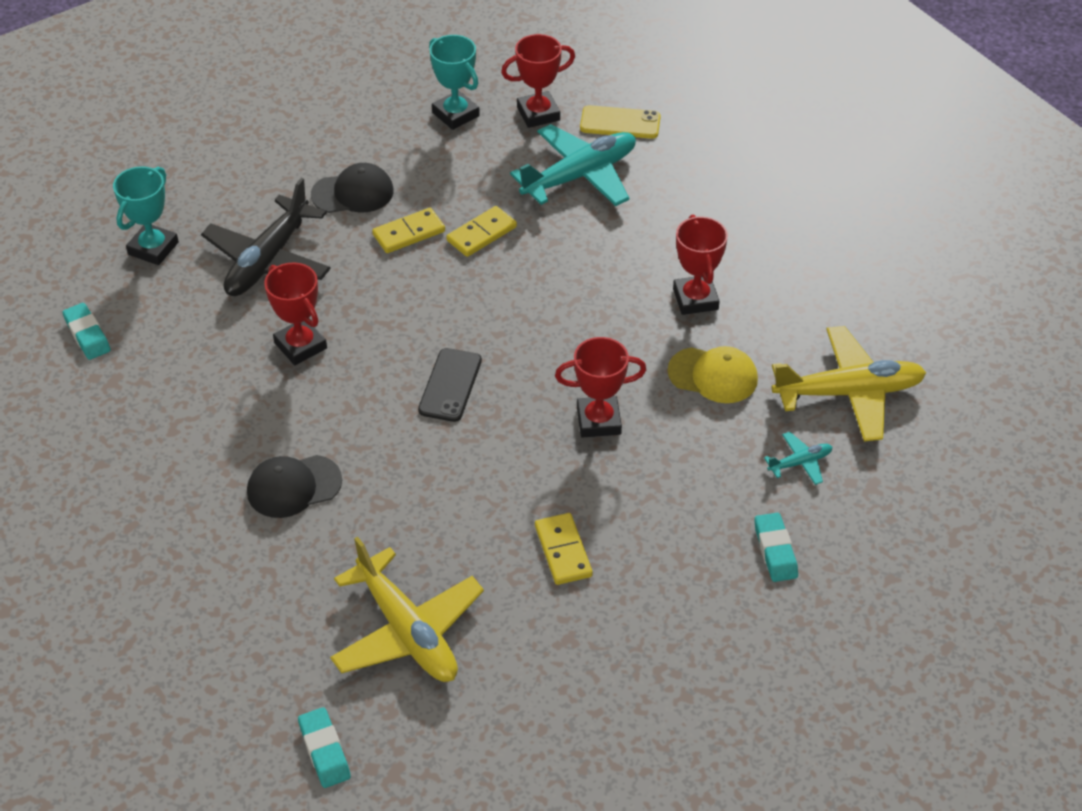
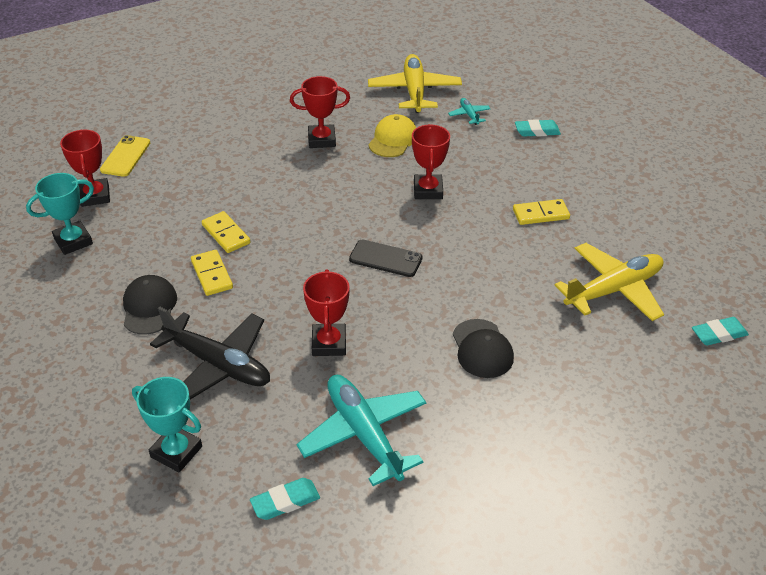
camera: 85 degrees left, 5 degrees down
red trophy [264,262,327,365] -> red trophy turned 60 degrees counterclockwise [303,269,350,356]
turquoise plane [510,124,636,206] -> turquoise plane moved to [297,375,426,486]

